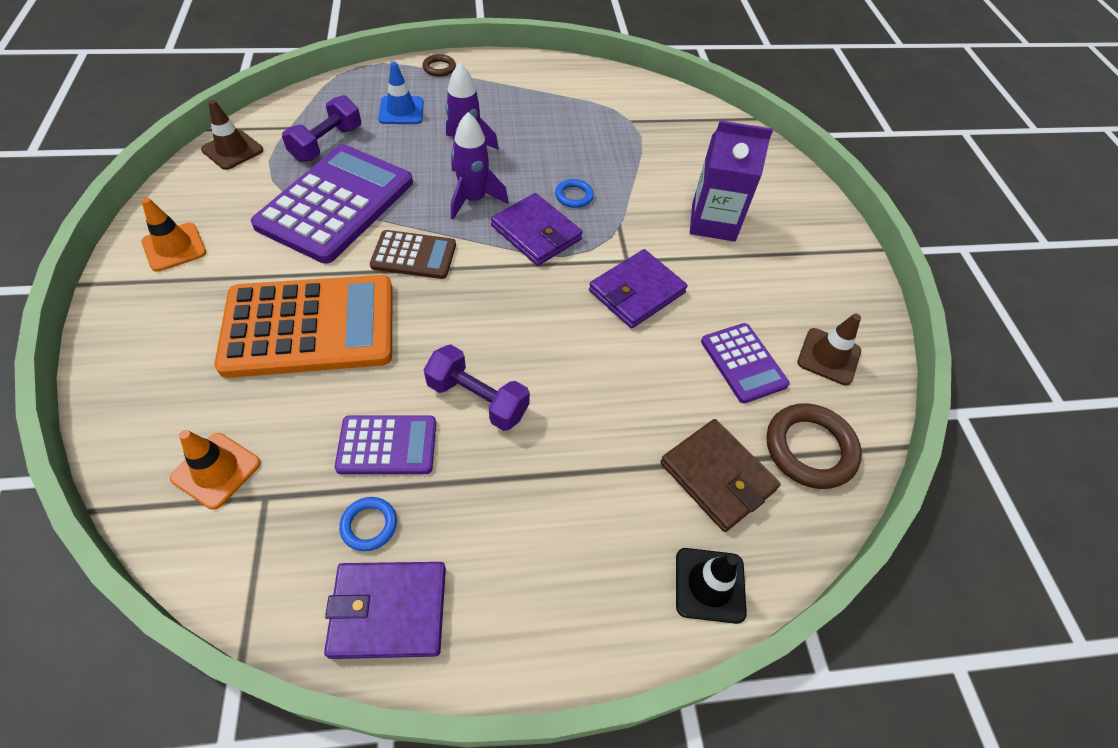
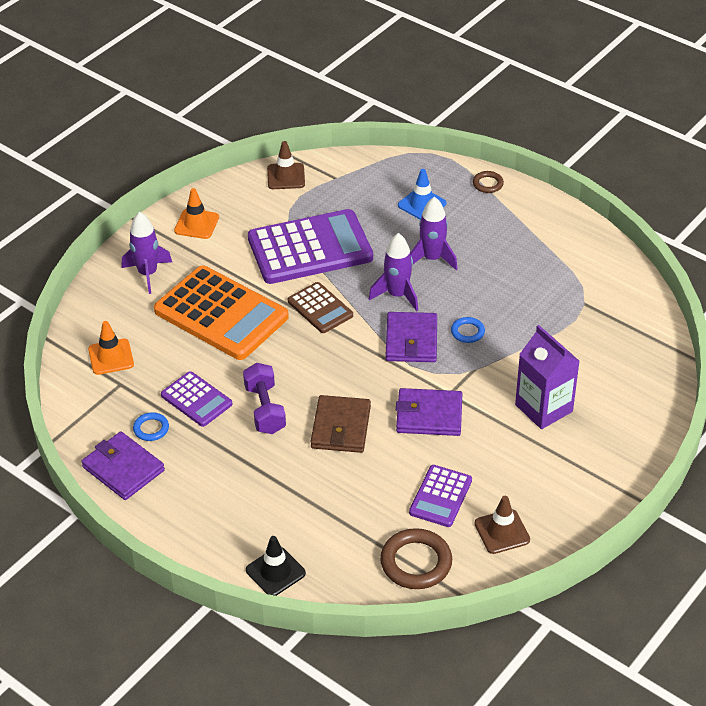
camera: 50 degrees right, 10 degrees down
purple dumbbell [282,95,361,162] -> none
brown wallet [660,419,780,532] -> brown wallet moved to [310,395,371,453]
none -> purple rocket [122,212,172,294]

